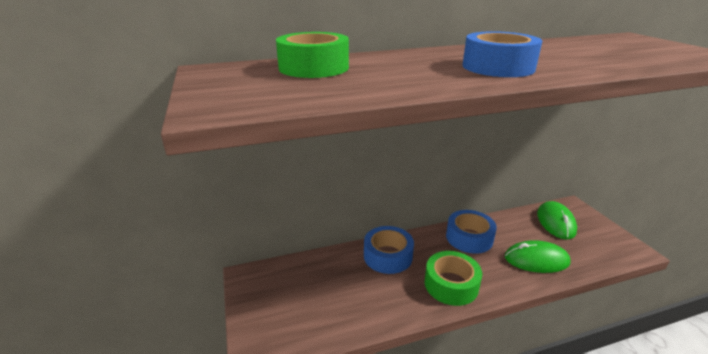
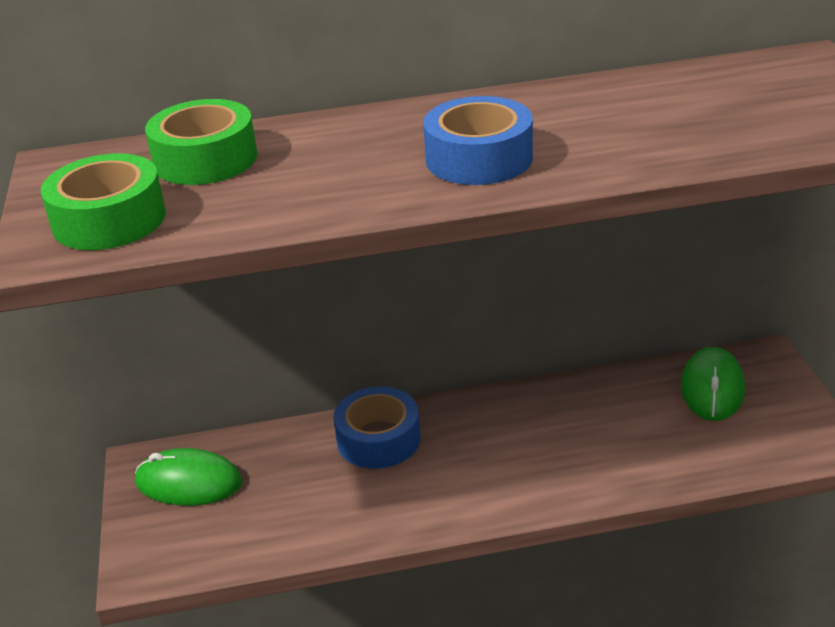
camera: 10 degrees right, 5 degrees up
green tape [425,251,482,306] -> green tape moved to [41,153,166,250]
blue tape [446,210,497,254] -> none
green mouse [505,240,571,273] -> green mouse moved to [135,448,242,506]

